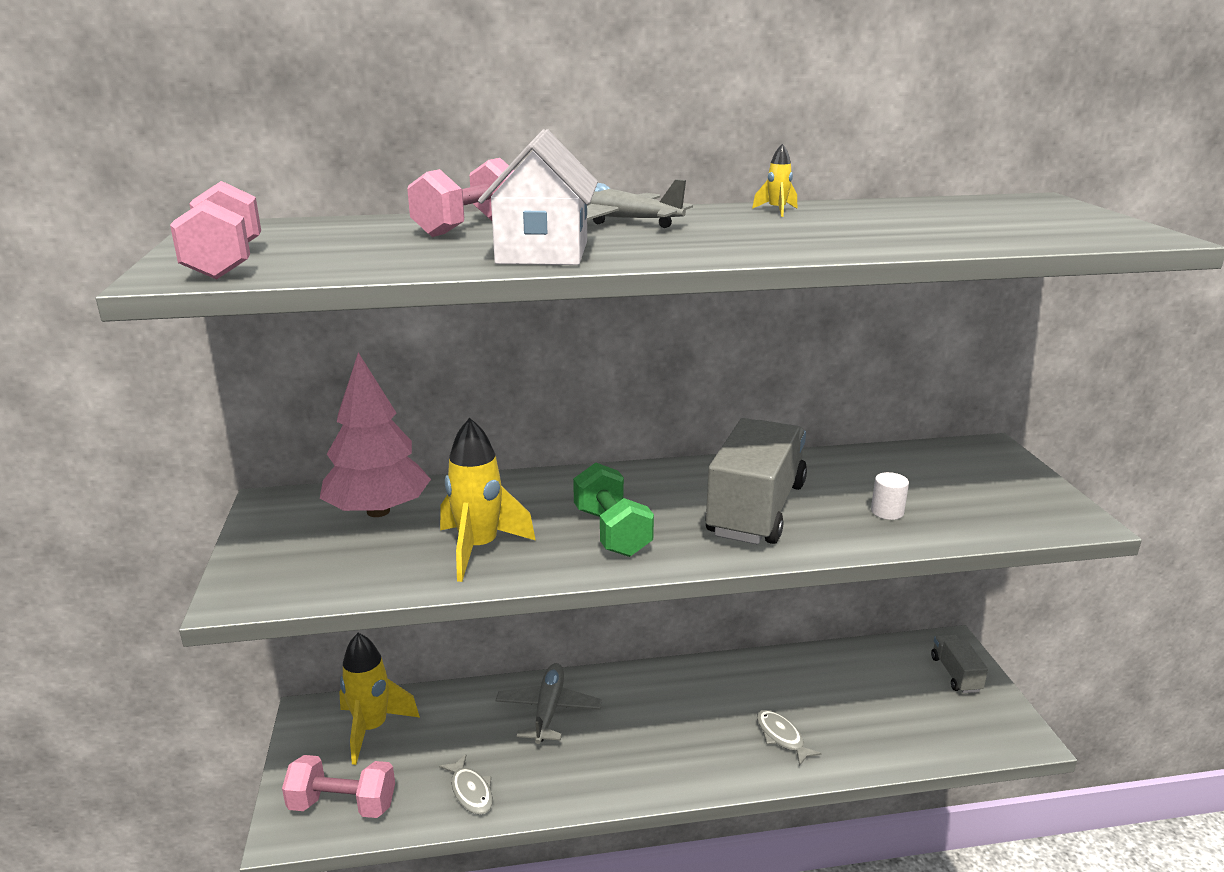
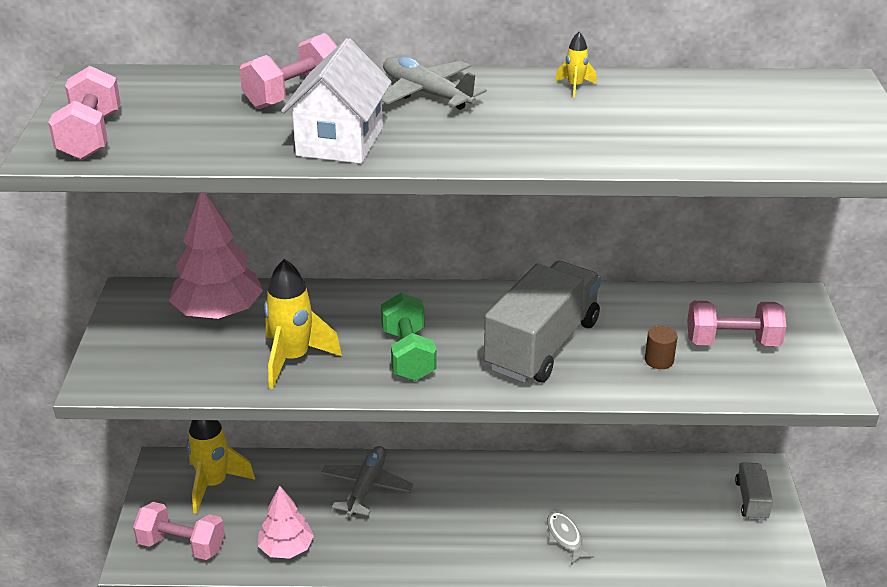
camera: 10 degrees right, 10 degrees up
grey fish [439,754,493,815] -> pink tree [258,485,314,559]
white cylinder [871,472,909,520] -> brown cylinder [645,326,678,369]
none -> pink dumbbell [687,301,786,346]

